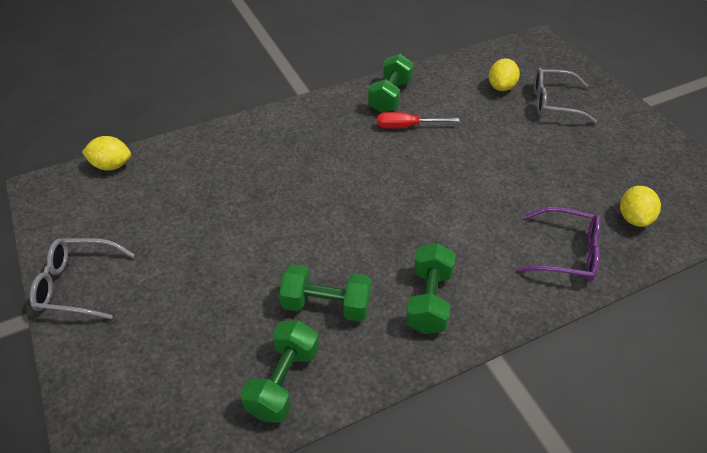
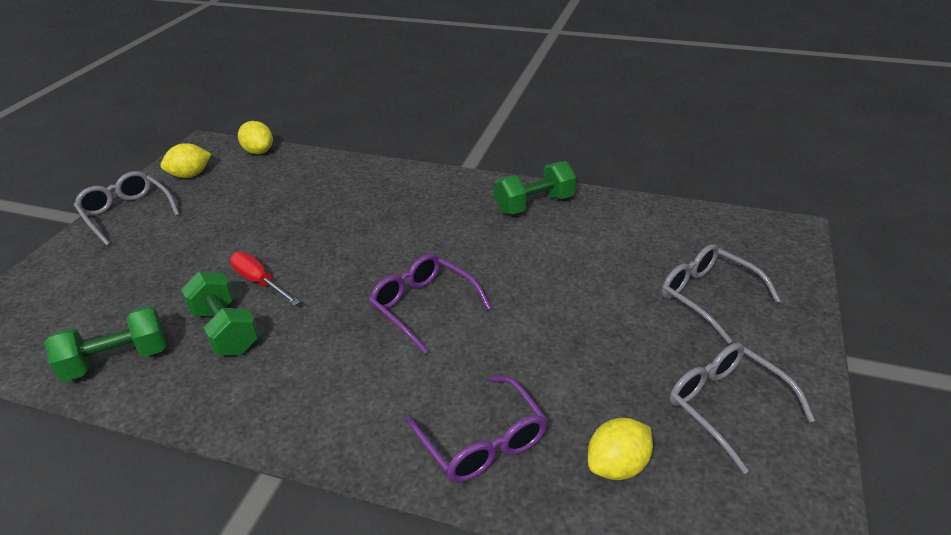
camera: 45 degrees right, 10 degrees down
red screwdriver [377,112,460,128] -> red screwdriver moved to [230,251,300,306]
green dumbbell [406,243,456,334] -> none
yellow lemon [489,58,520,91] -> yellow lemon moved to [161,143,211,178]
none -> purple glasses [369,254,491,354]
none -> grey glasses [669,343,815,474]

